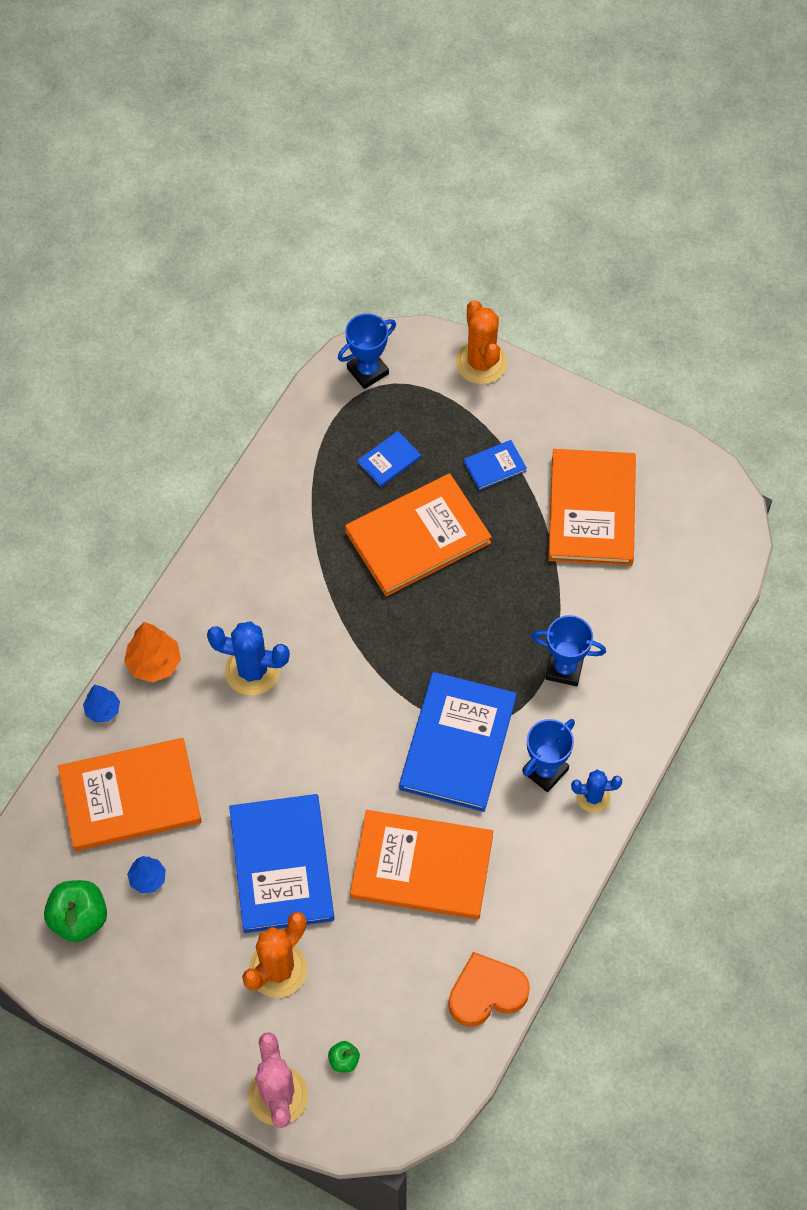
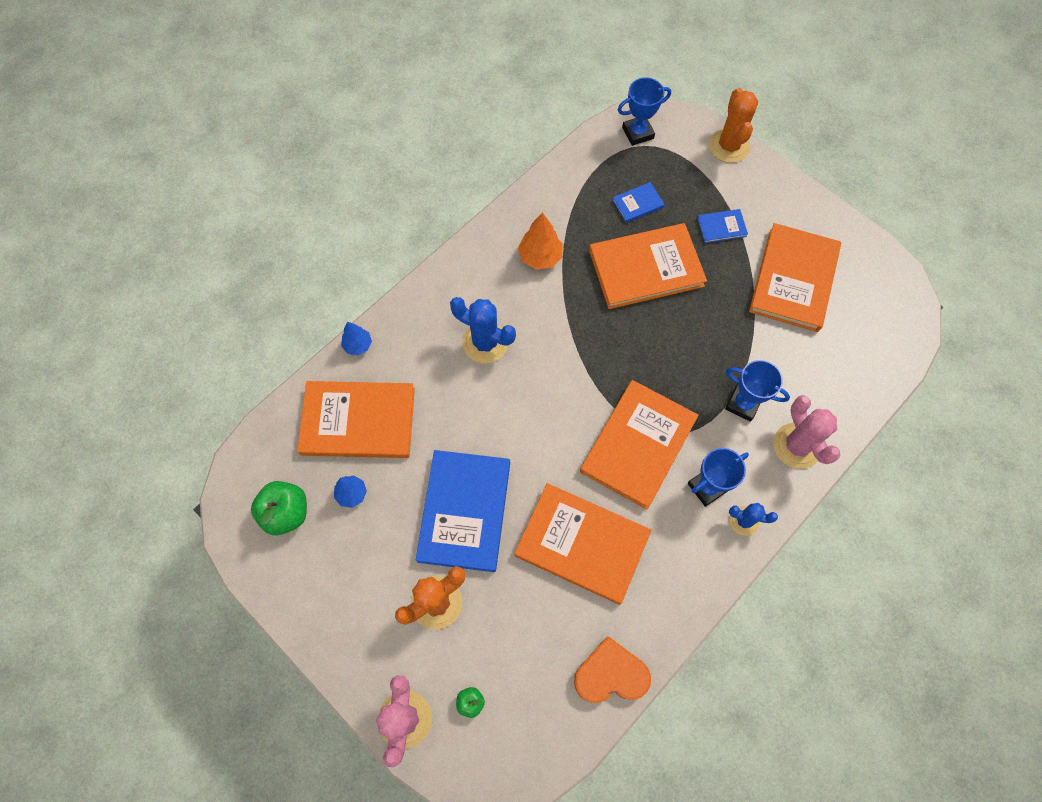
camera: 15 degrees right, 5 degrees up
orange tree [124,622,181,683] -> orange tree moved to [518,212,563,270]
blue book [399,672,516,812] -> orange book [580,380,699,510]
none -> pink cactus [773,395,840,469]

